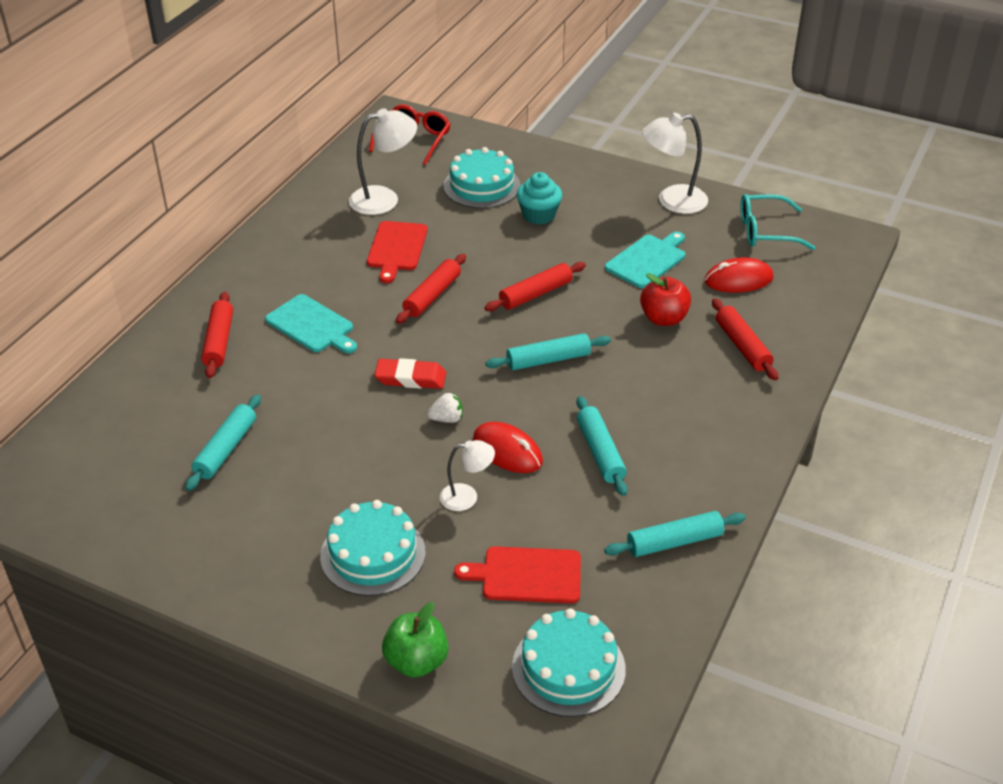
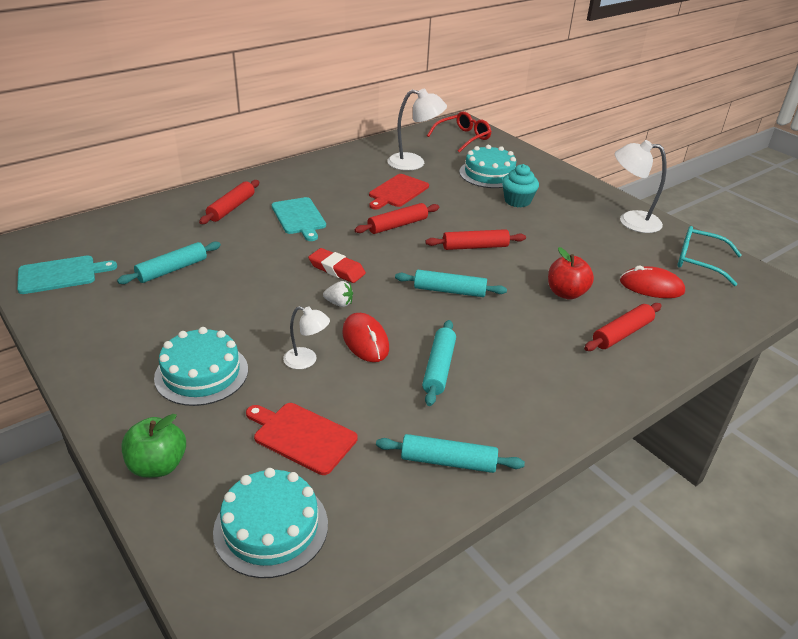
camera: 25 degrees right, 5 degrees down
turquoise cutting board [605,232,685,288] -> turquoise cutting board moved to [17,256,117,294]
red rolling pin [712,298,779,380] -> red rolling pin turned 45 degrees clockwise [584,303,662,351]

